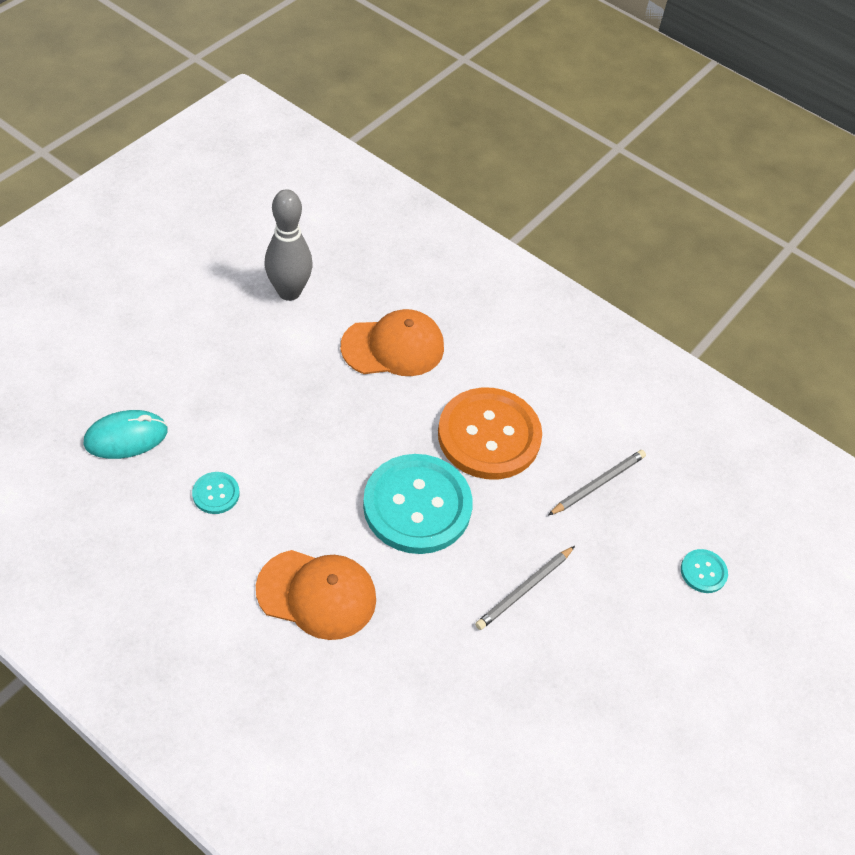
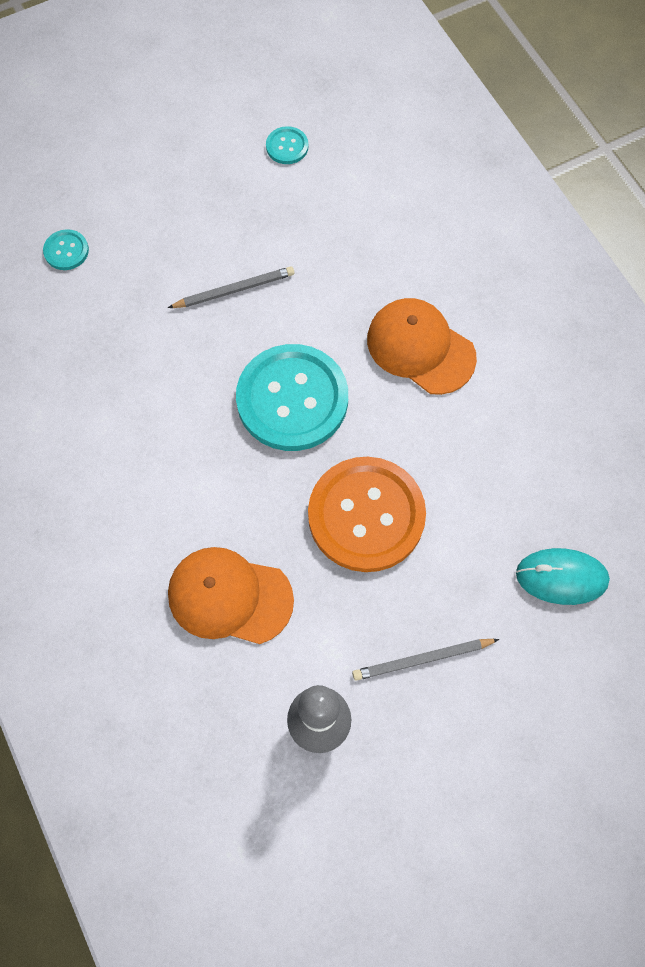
camera: 150 degrees left, 15 degrees up
turquoise button [192,472,239,514] -> turquoise button moved to [266,126,308,164]
orange button [438,387,542,480] -> orange button moved to [308,457,426,572]
grey pencil [548,450,646,515] -> grey pencil moved to [352,639,499,681]

